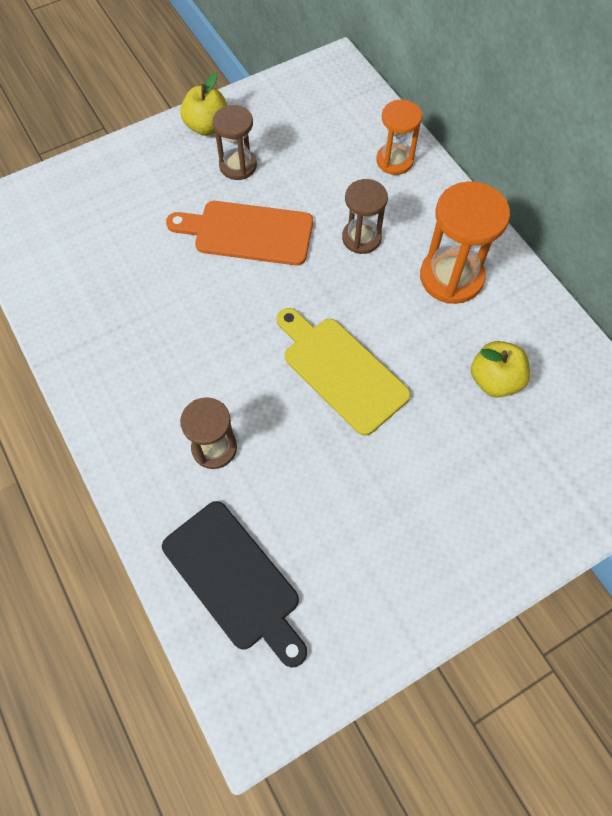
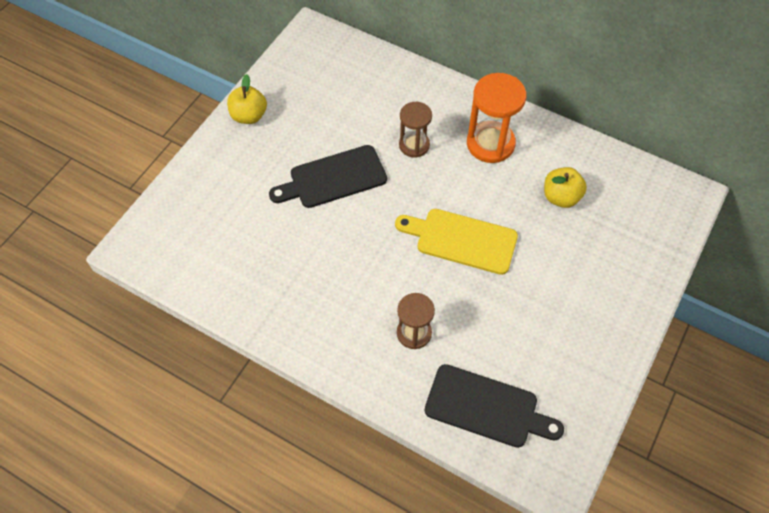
camera: 30 degrees left, 5 degrees down
orange cutting board [166,201,313,265] -> black cutting board [269,145,387,208]
brown hourglass [212,105,257,180] -> none
orange hourglass [376,100,422,175] -> none

